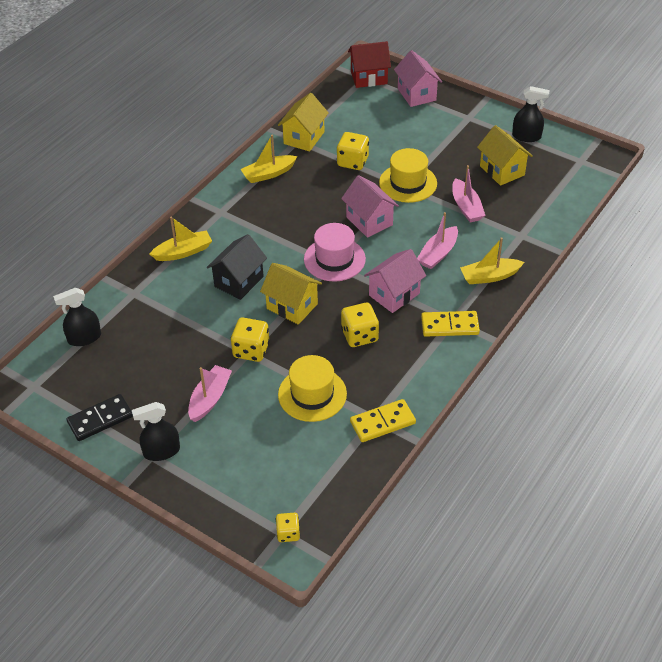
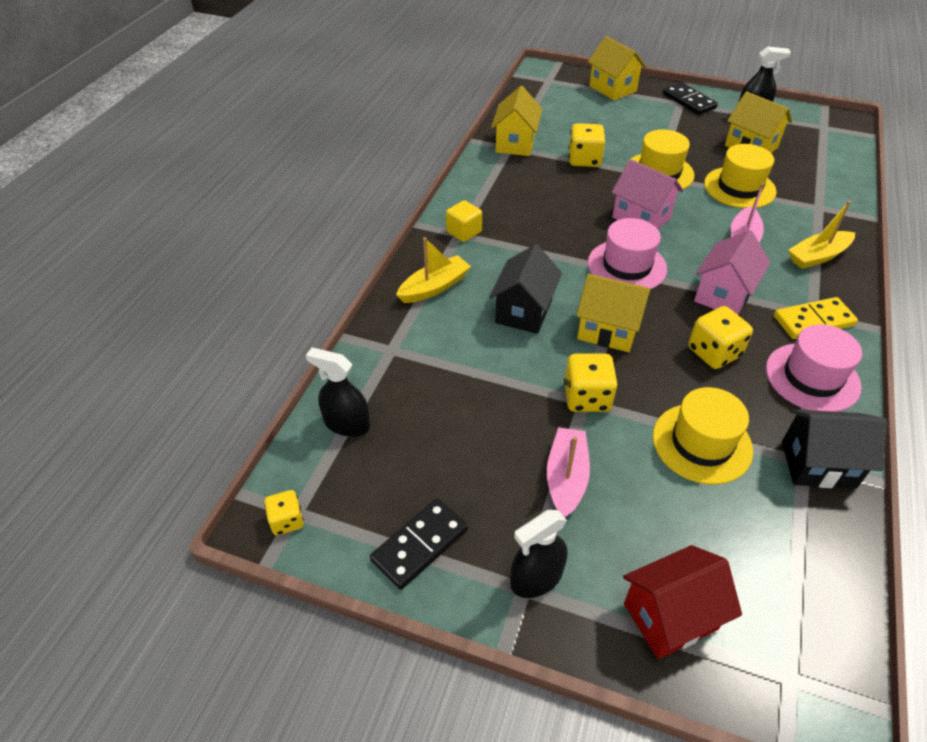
camera: 15 degrees left, 0 degrees up
black spray bottle [53,288,101,346] -> black spray bottle turned 60 degrees clockwise [306,348,370,437]
yellow boat [240,135,297,183] -> none
yellow dice [276,513,300,542] -> yellow dice moved to [264,490,304,535]
red house [348,41,391,88] -> red house moved to [623,545,742,659]
yellow domino [350,399,416,442] -> black house [782,409,887,489]
pink house [394,50,442,107] -> yellow house [588,36,646,100]
pink boat [452,165,486,222] -> yellow hat [704,144,777,208]
none -> yellow cube [446,200,482,242]
none -> black domino [663,82,718,115]
none -> pink hat [766,324,862,412]

